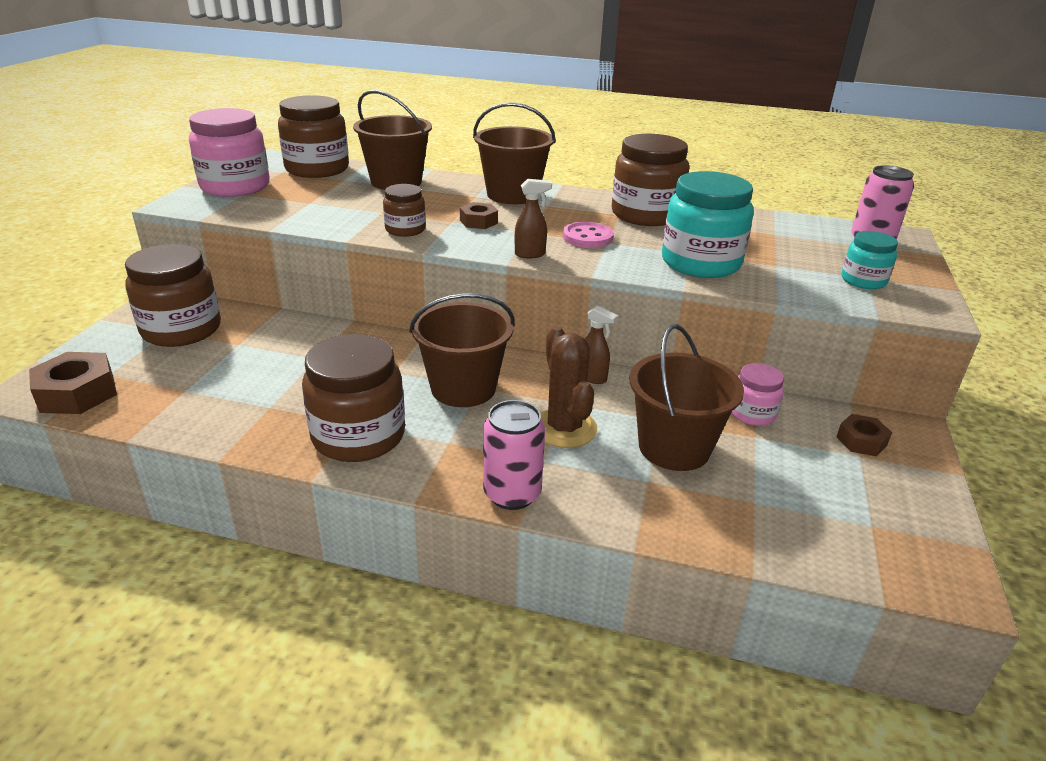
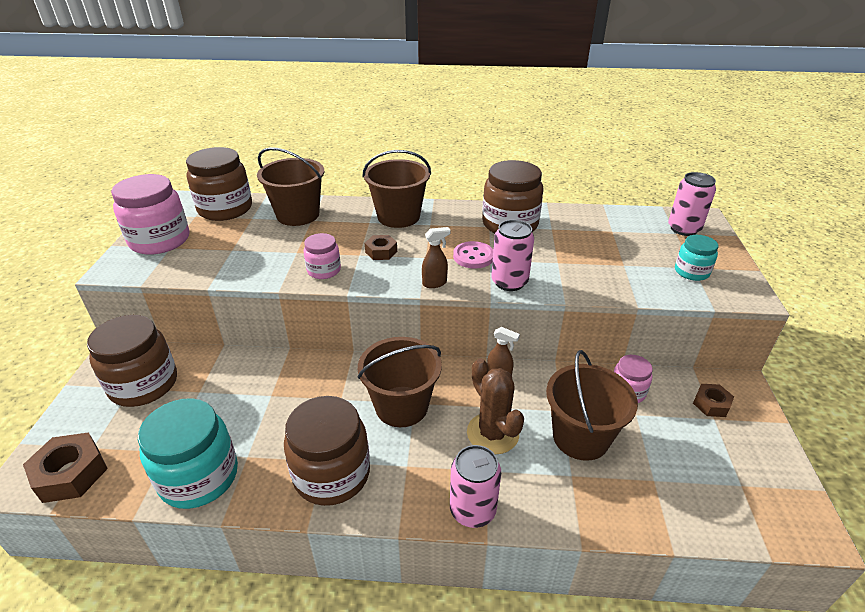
camera: 10 degrees left, 5 degrees up
brown jar [383,184,426,237] -> pink jar [304,233,341,279]
turquoise jar [662,171,754,278] -> turquoise jar moved to [138,398,238,509]
none -> pink can [491,220,534,291]

